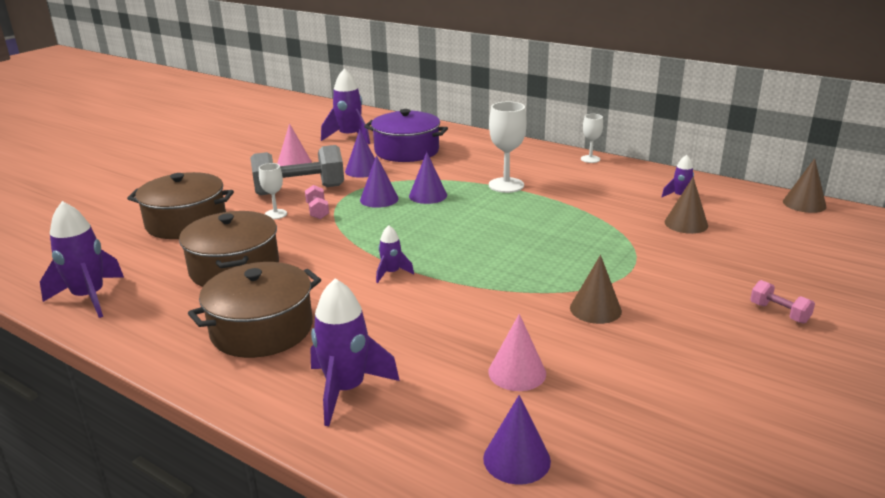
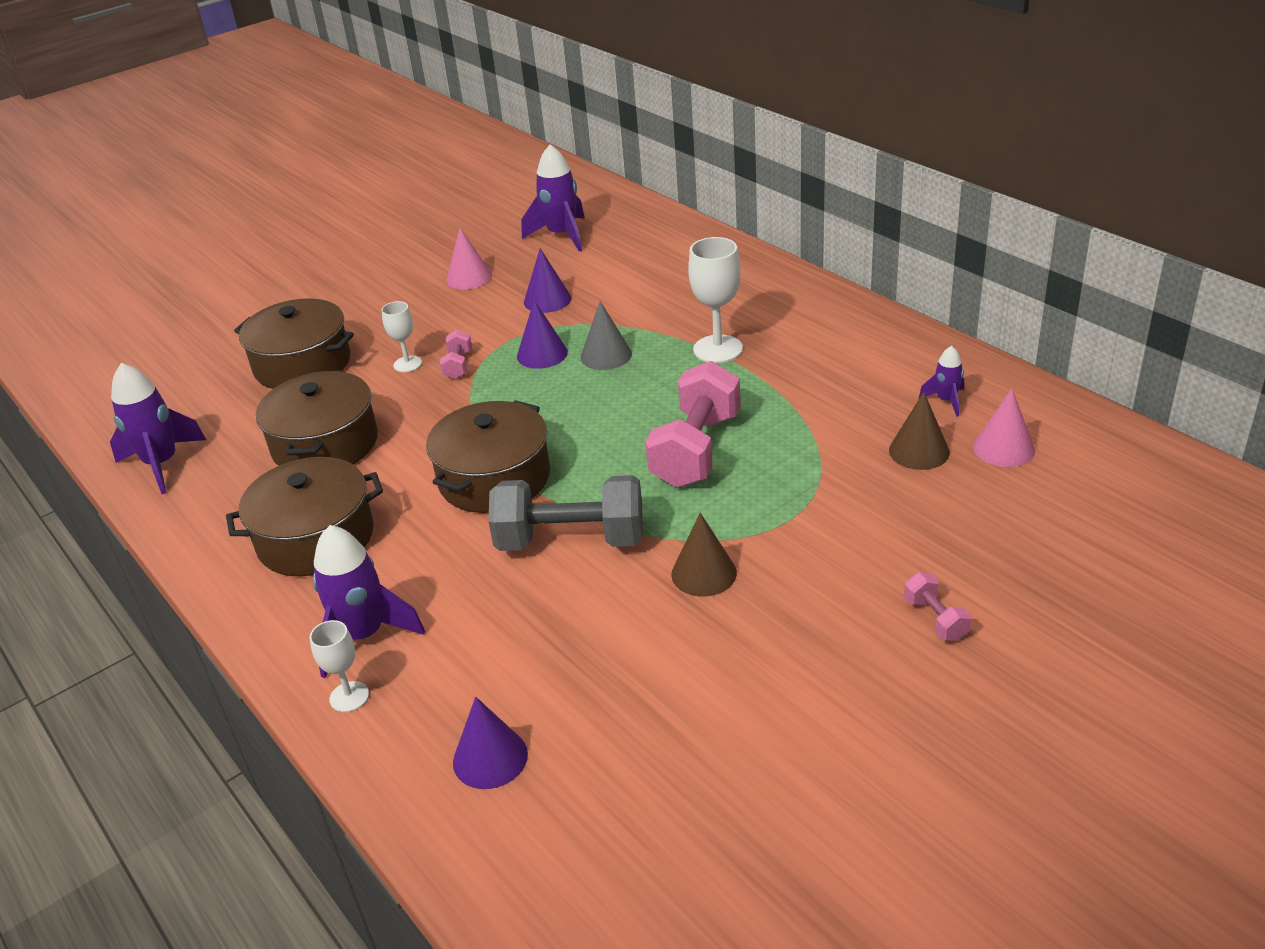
camera: 20 degrees right, 10 degrees up
grey dumbbell [250,145,344,195] -> grey dumbbell moved to [488,475,643,551]
purple pot [364,109,448,162] -> none
purple rocket [376,225,414,283] -> brown pot [426,400,550,513]
purple cone [409,152,447,204] -> grey cone [581,301,632,370]
pink cone [488,314,546,391] -> pink cone moved to [973,389,1035,467]
white goblet [581,114,603,163] -> white goblet moved to [310,620,369,712]
brown cone [783,158,826,213] -> none
none -> pink dumbbell [645,361,741,488]

